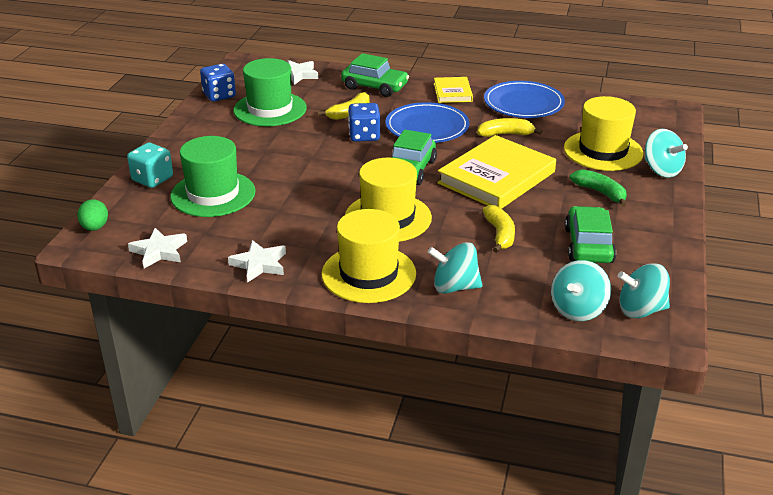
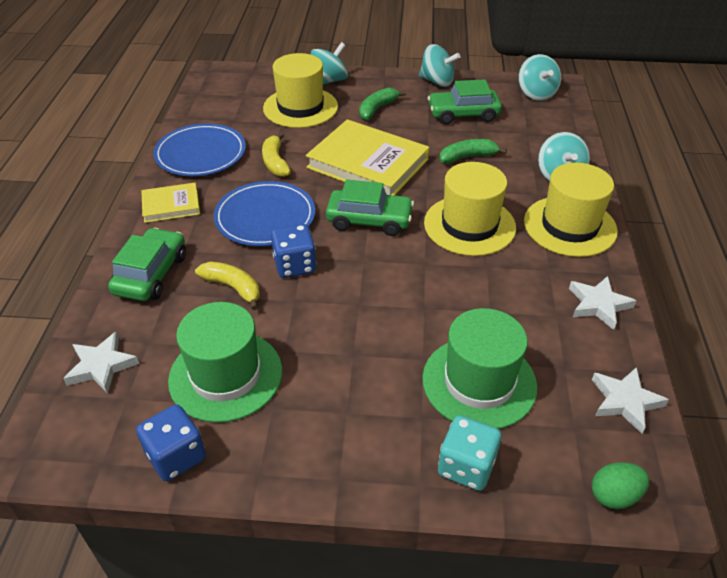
camera: 100 degrees left, 10 degrees up
yellow banana [482,205,515,253] -> green banana [439,139,507,164]
turquoise spinning top [551,260,611,321] -> turquoise spinning top moved to [419,44,460,87]

